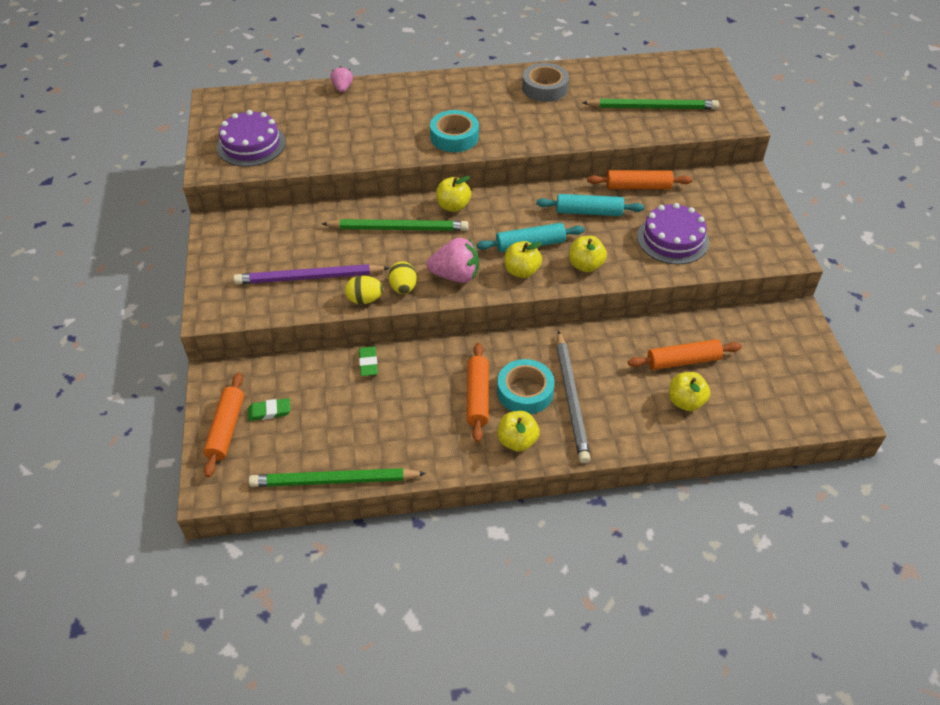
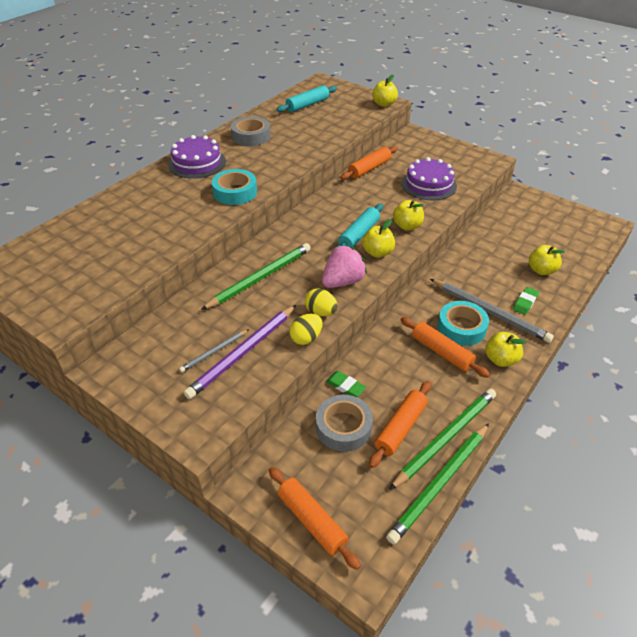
camera: 45 degrees left, 5 degrees down
purple cake [217,110,286,167] -> purple cake moved to [168,135,226,179]
green eraser [248,398,290,421] -> green eraser moved to [513,287,539,315]
pink strawberry [330,66,353,92] -> none
yellow apple [436,176,471,212] -> yellow apple moved to [372,75,398,107]
turquoise rolling pin [536,194,644,216] -> turquoise rolling pin moved to [277,85,337,112]
green pencil [582,99,719,110] -> green pencil moved to [389,389,496,490]
orange rolling pin [628,339,742,370] -> orange rolling pin moved to [369,381,431,468]
none -> grey pencil [179,329,249,372]
none -> grey tape [316,395,373,452]

